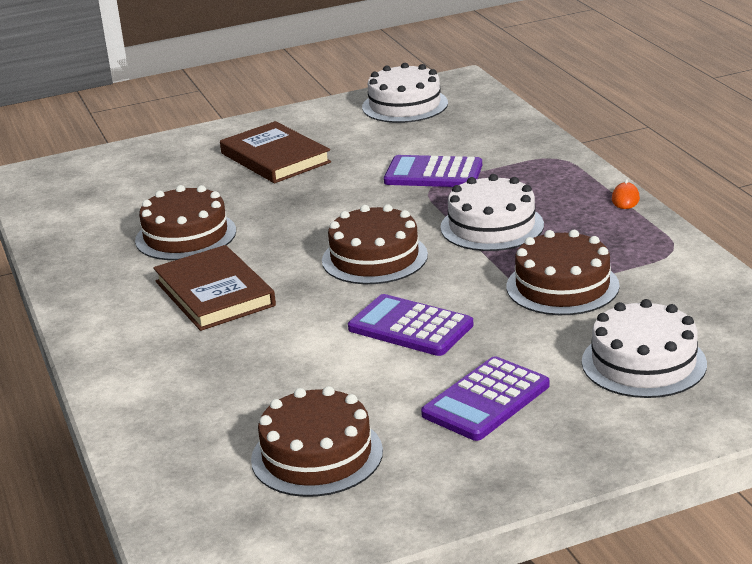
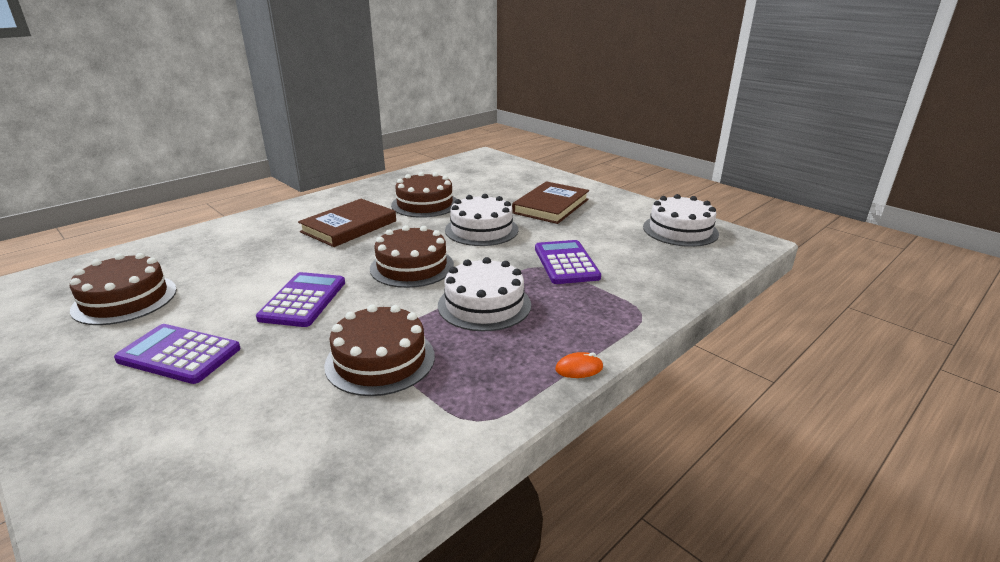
camera: 65 degrees right, 0 degrees up
white cake [582,299,707,398] -> white cake moved to [445,194,518,246]

